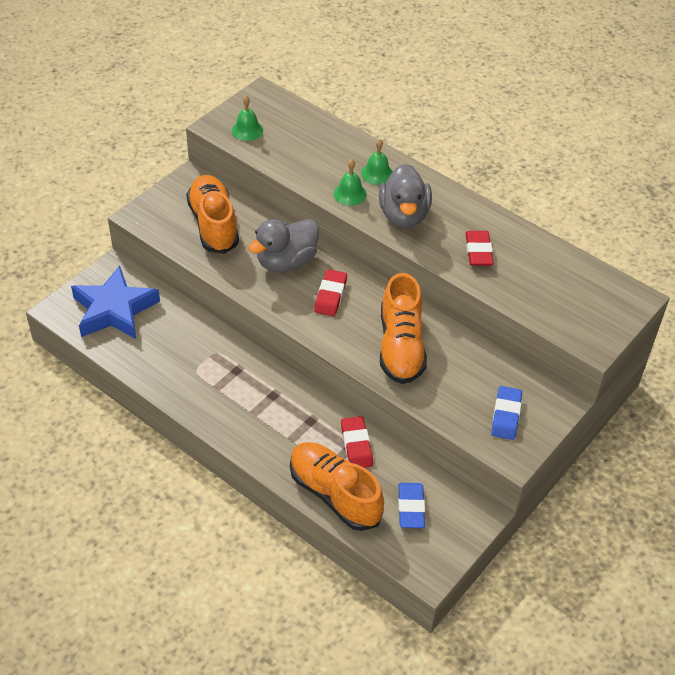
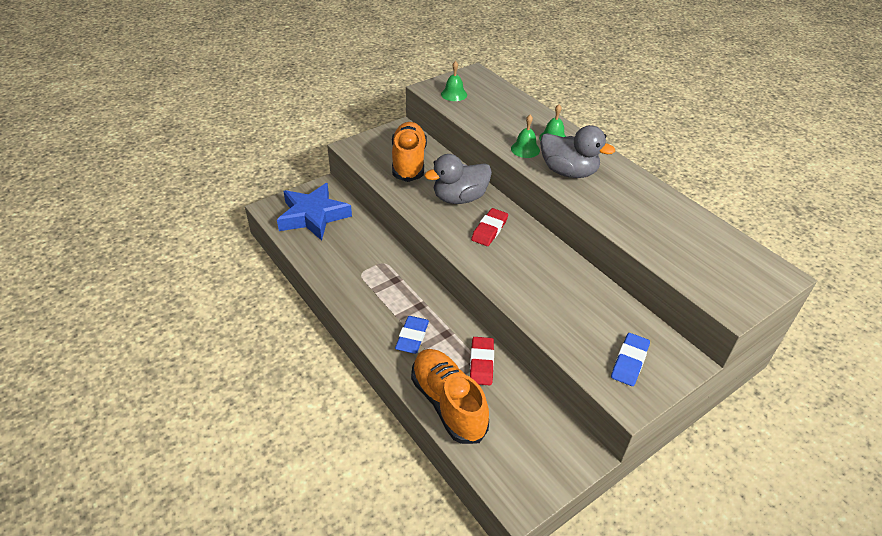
camera: 15 degrees right, 5 degrees down
grey duck [379,164,432,228] -> grey duck turned 75 degrees counterclockwise [540,125,615,178]
orange shoe [380,273,427,384] -> none
blue eraser [398,483,425,528] -> blue eraser moved to [395,316,429,354]
red eraser [465,231,494,266] -> none

